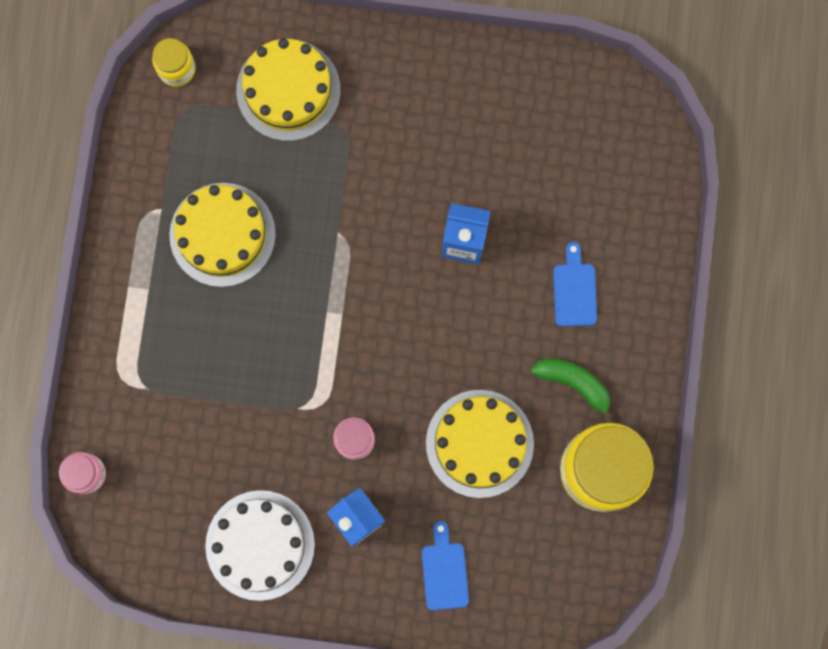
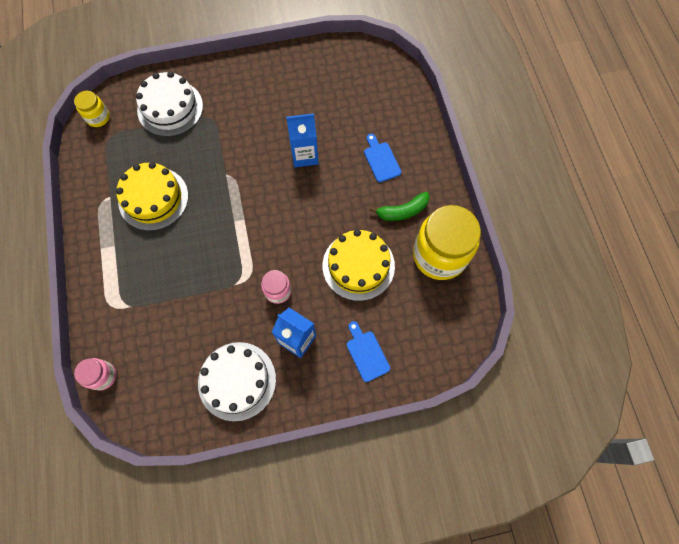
camera: 20 degrees left, 10 degrees down
yellow cake [236,38,341,141] -> white cake [136,71,203,137]
green banana [531,358,612,422] -> green banana turned 150 degrees clockwise [370,192,430,221]

